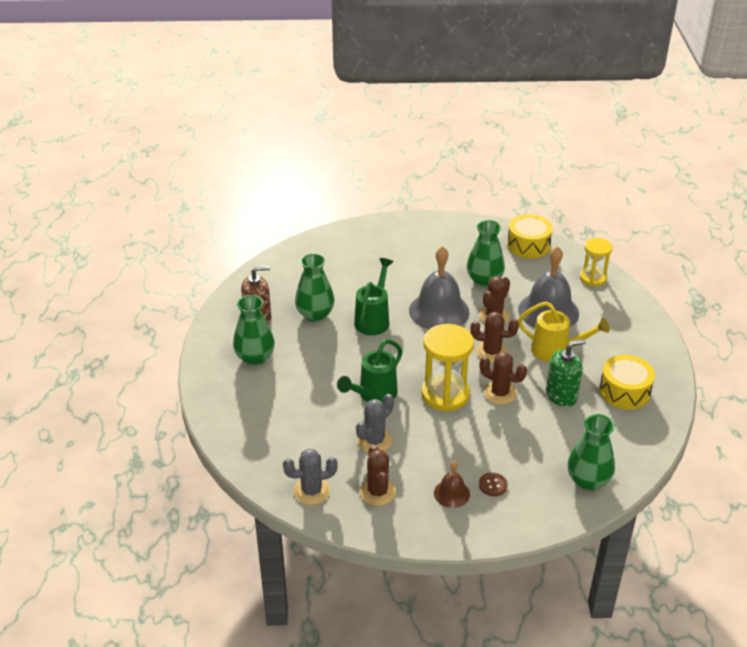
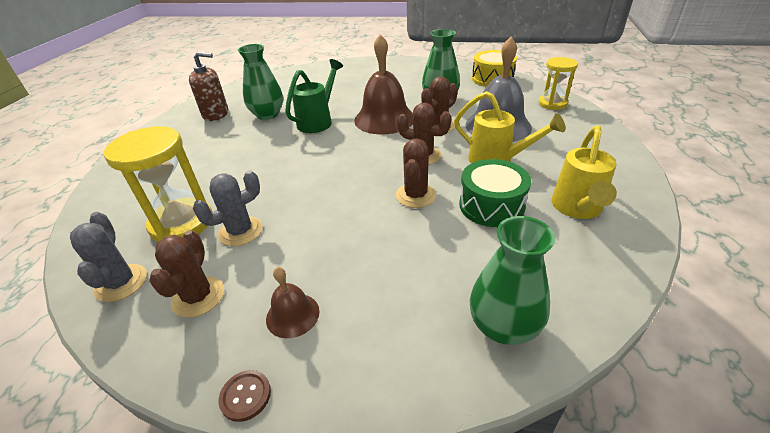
camera: 15 degrees right, 0 degrees up
green vase [233,295,275,366] -> none
grey cactus [283,448,338,505] -> grey cactus turned 75 degrees clockwise [70,212,147,302]
green watering can [337,339,403,403] -> none
grey bell [409,246,469,329] -> brown bell [354,34,413,135]
yellow hourglass [421,324,474,411] -> yellow hourglass moved to [104,126,212,242]
brown cactus [479,352,527,405] -> brown cactus turned 60 degrees clockwise [396,138,436,208]
brown button [479,472,508,496] -> brown button moved to [219,370,271,422]
green soap dispenser [546,339,586,407] -> green drum [459,159,531,227]
yellow drum [599,355,655,410] -> yellow watering can [551,125,617,219]

